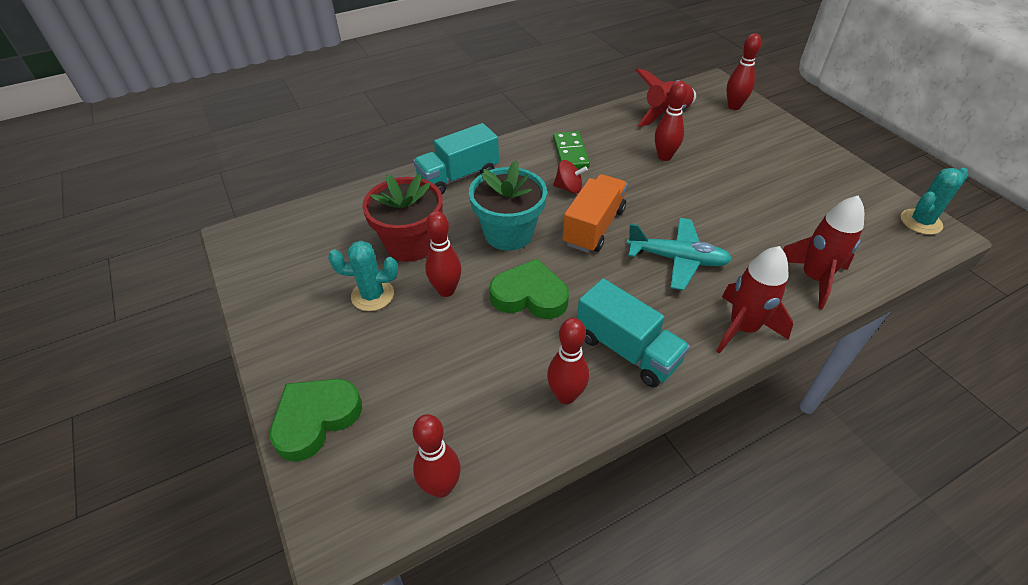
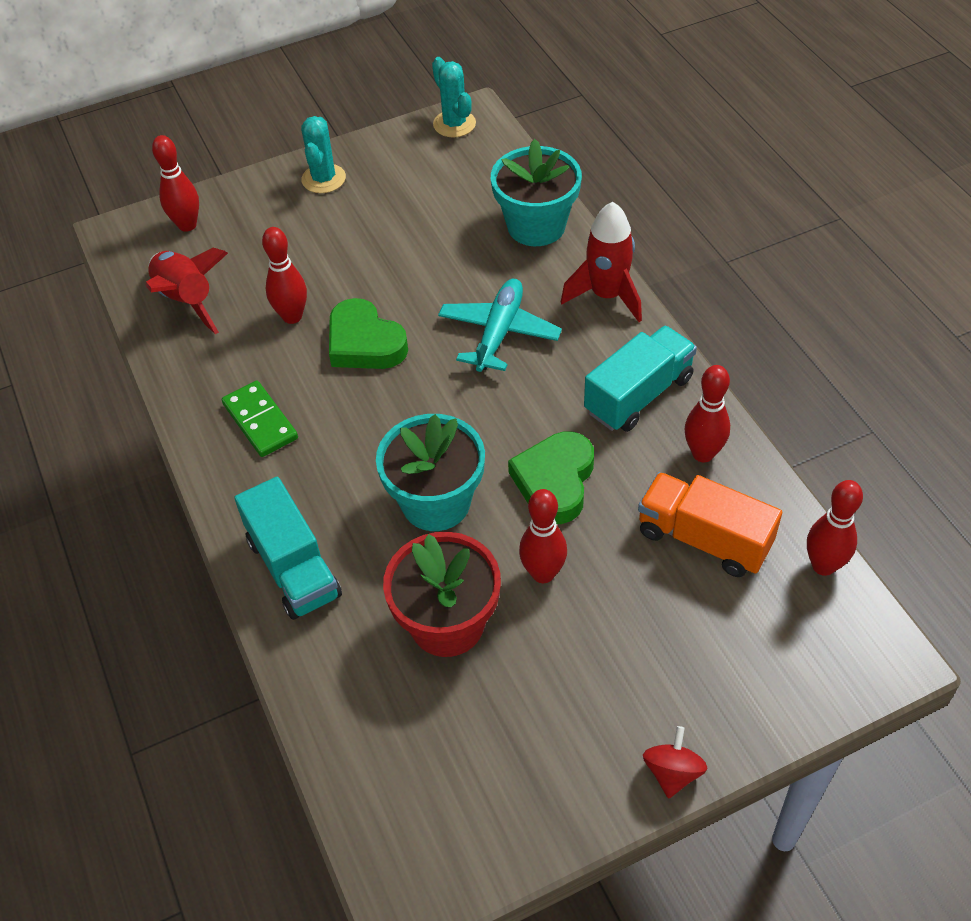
camera: 85 degrees left, 5 degrees up
green heart [270,379,362,462] -> green heart moved to [329,298,408,369]
turquoise cactus [328,241,398,311] -> turquoise cactus moved to [301,116,346,193]
green domino [553,131,590,169] -> green domino turned 60 degrees clockwise [222,381,298,457]
red spinning top [553,160,588,194] -> red spinning top moved to [643,726,707,798]
orange truck [563,174,628,253] -> orange truck moved to [638,472,782,577]
red rocket [783,196,864,309] -> turquoise flower pot [491,139,582,246]

